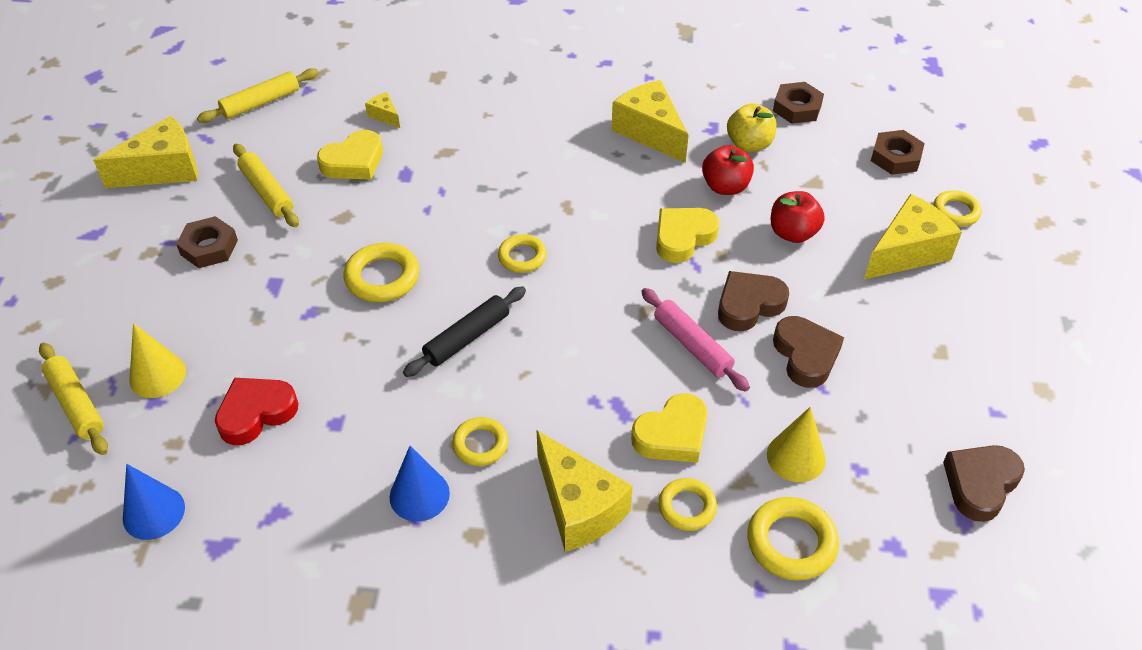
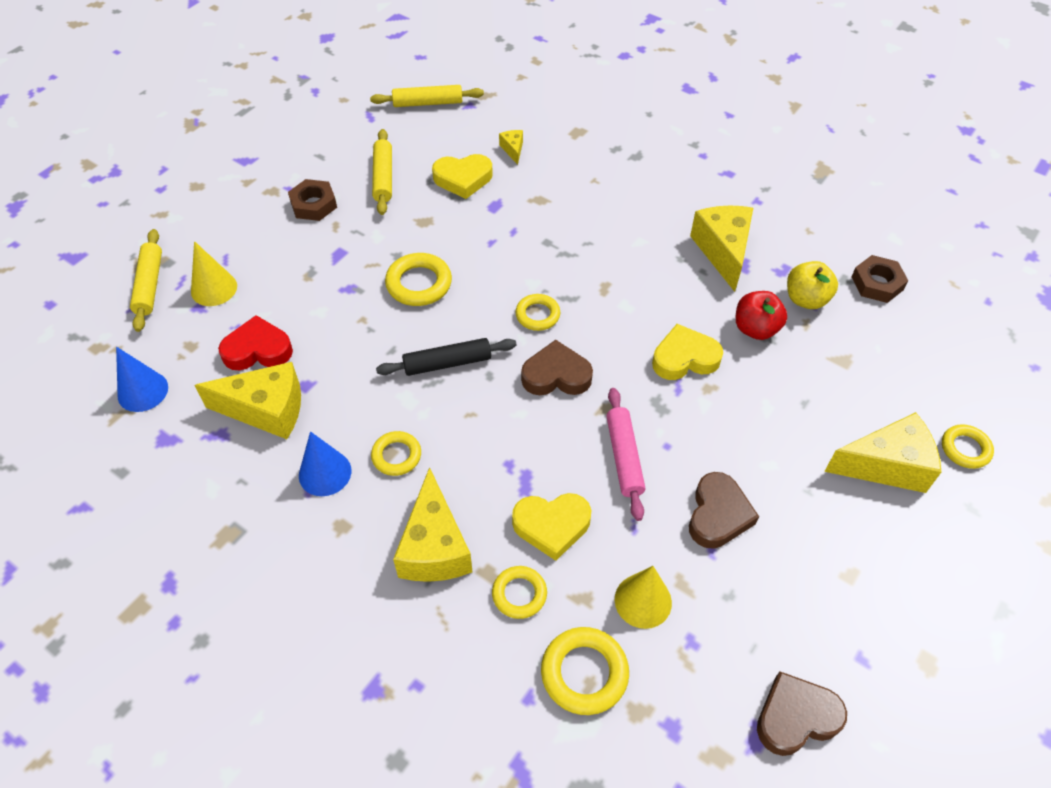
camera: 30 degrees right, 5 degrees up
yellow cheese [93,116,198,188] -> yellow cheese moved to [194,362,301,439]
brown heart [718,271,789,331] -> brown heart moved to [521,340,593,395]
red apple [771,191,825,243] -> none
brown nut [871,130,925,175] -> none

